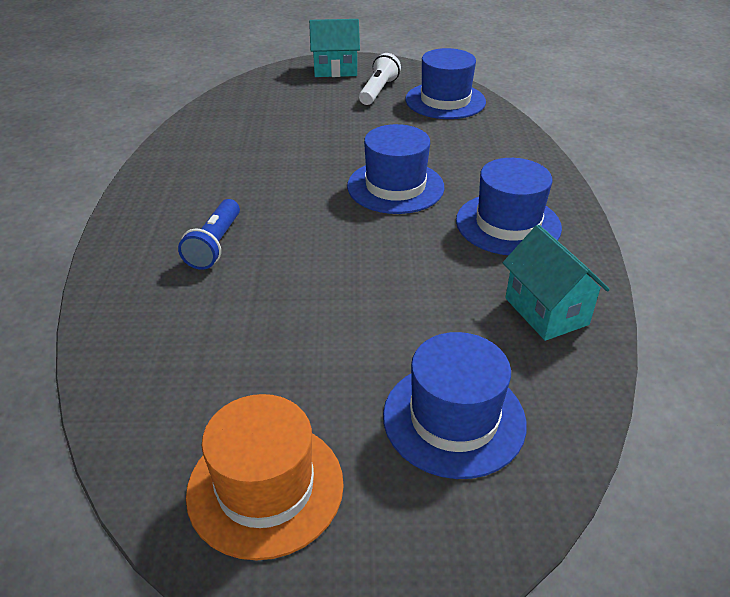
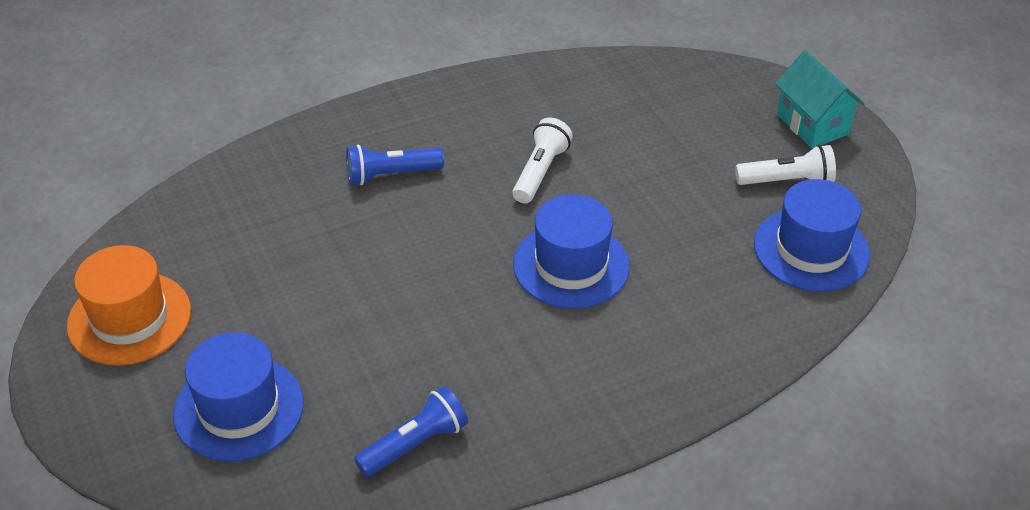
camera: 65 degrees right, 5 degrees up
blue hat [456,158,562,255] -> none
turquoise house [503,225,610,341] -> blue flashlight [354,386,468,477]
none -> white flashlight [512,118,573,203]

